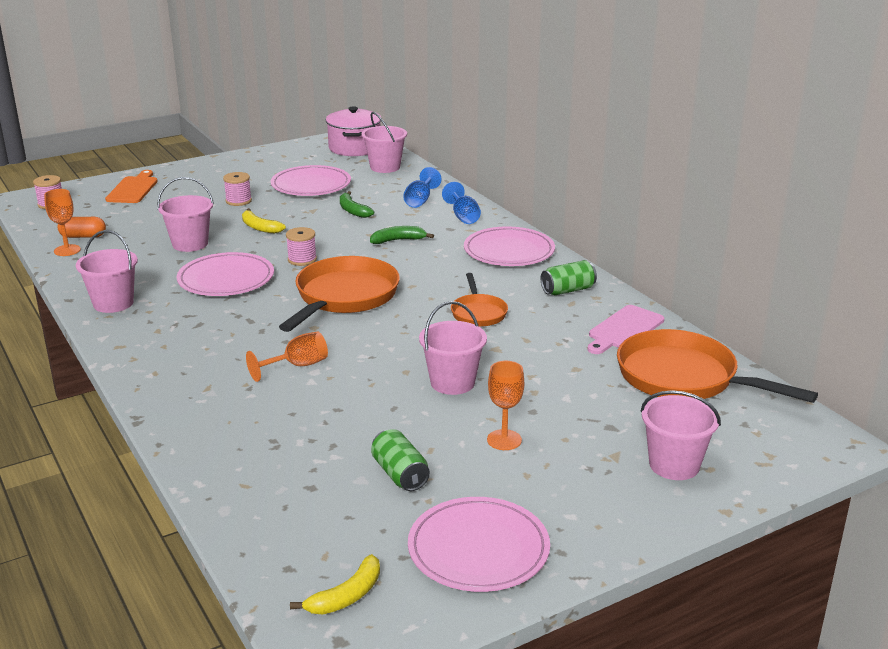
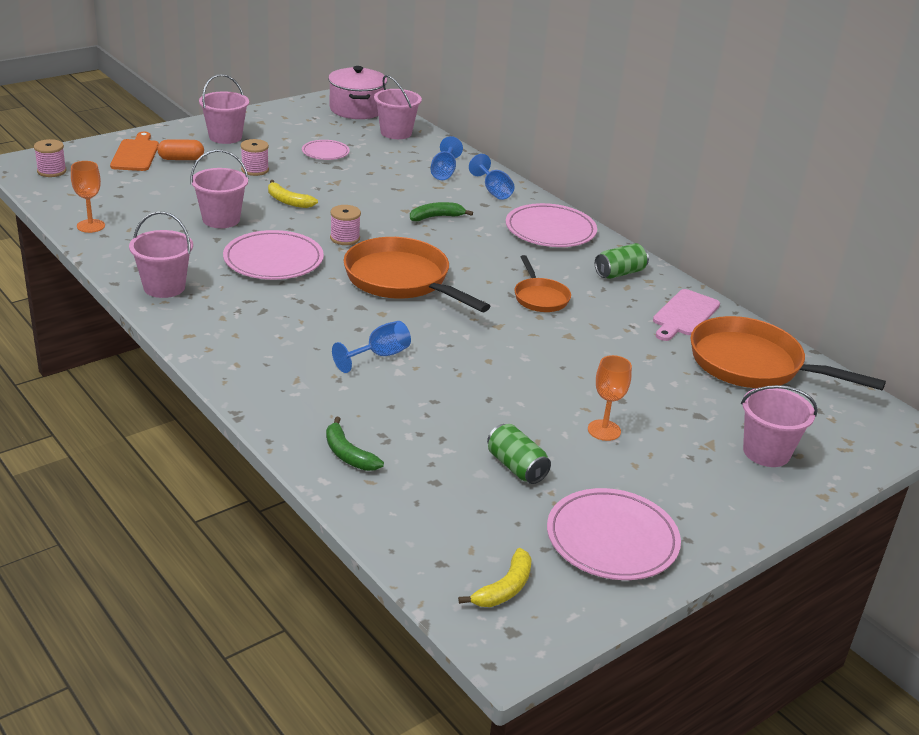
camera: 10 degrees left, 5 degrees up
orange capsule [58,217,106,238] -> orange capsule moved to [157,140,204,160]
orange goblet [246,332,328,382] -> blue goblet [332,321,411,373]
pink plate [271,165,351,196] -> pink plate [302,140,350,160], size x0.57
orange pan [279,256,400,332] -> orange pan turned 60 degrees counterclockwise [343,237,491,312]
green banana [340,191,374,218] -> green banana moved to [326,416,384,471]
pink bucket [419,301,487,395] -> pink bucket moved to [199,74,249,144]

